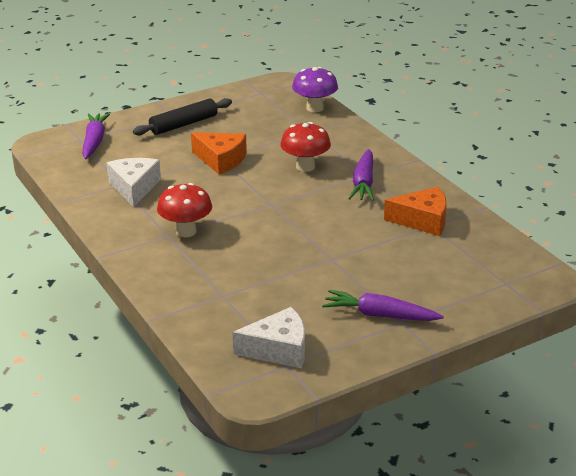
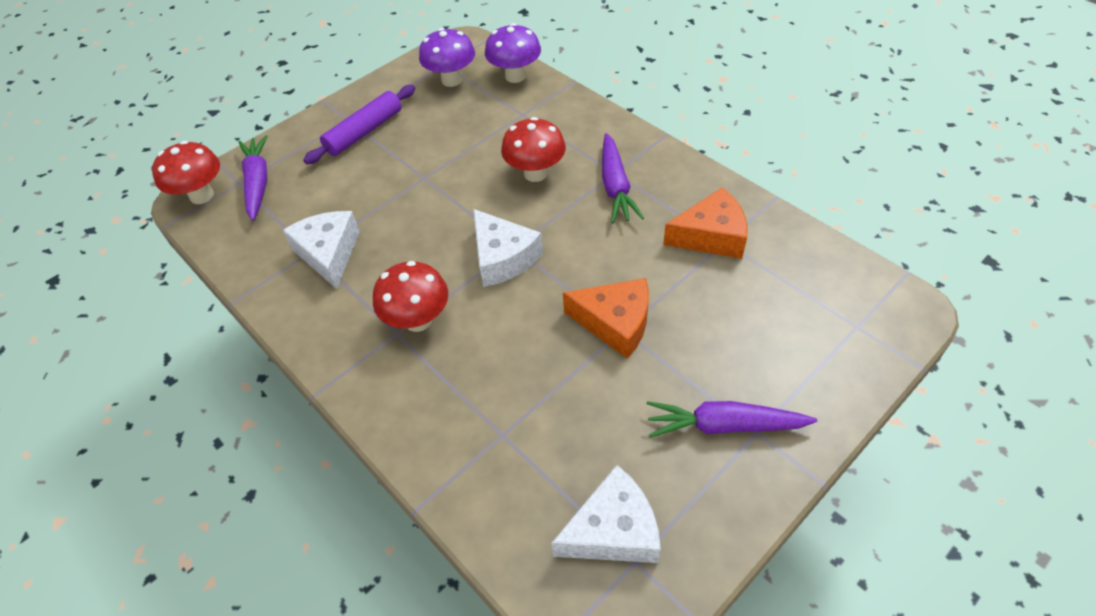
camera: 10 degrees left, 20 degrees up
black rolling pin [133,98,232,135] -> purple rolling pin [303,85,415,164]
orange cheese [191,132,247,174] -> orange cheese moved to [563,278,649,359]
none -> red mushroom [152,141,220,204]
none -> purple mushroom [419,28,475,87]
none -> white cheese [473,209,543,287]

